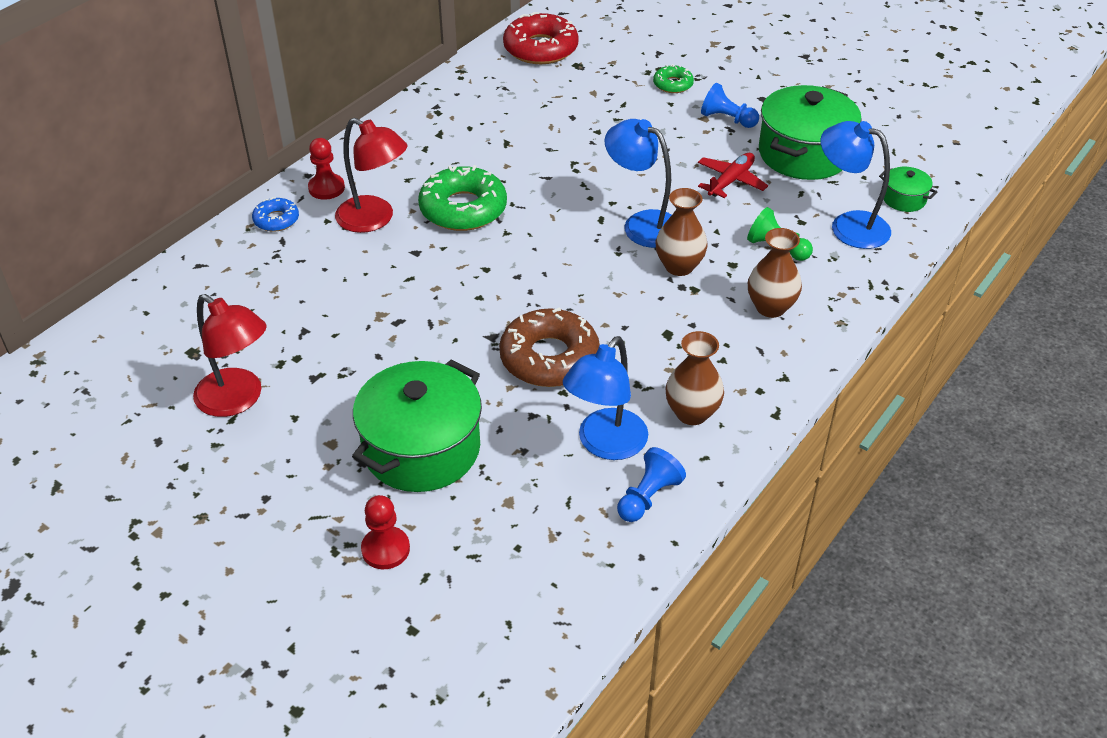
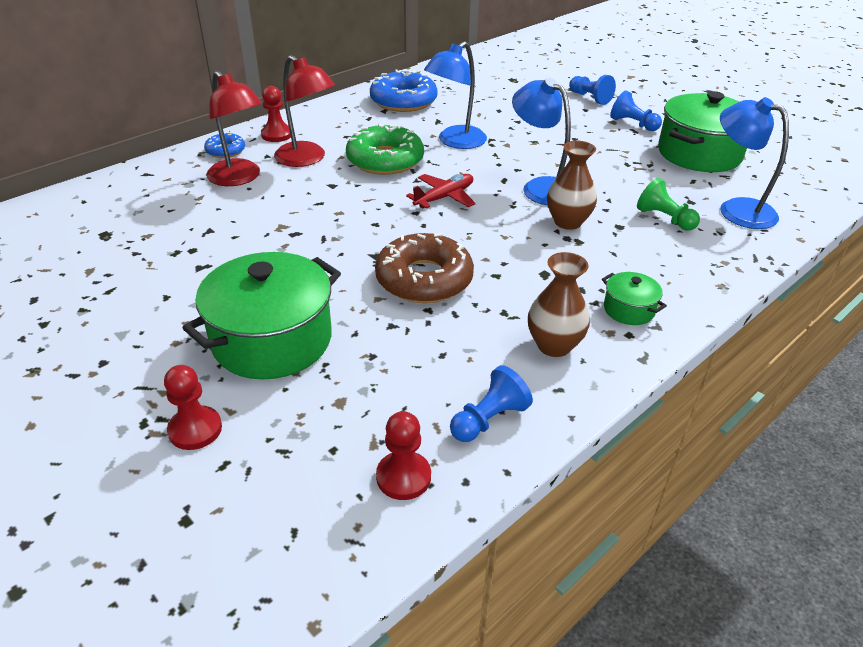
camera: 10 degrees right, 5 degrees down
red lamp [193,294,267,417] -> red lamp moved to [206,71,262,186]
red donut [503,12,579,64] -> none
blue lamp [563,336,648,460] -> blue lamp moved to [424,41,487,149]
green donut [653,64,694,93] -> blue pawn [569,75,616,105]
red plane [698,153,768,198] -> red plane moved to [406,174,475,209]
brown vase [748,228,802,318] -> none
green pot [879,167,938,212] -> green pot moved to [602,272,667,325]
none -> blue donut [370,70,438,112]
none -> red pawn [376,411,431,500]

